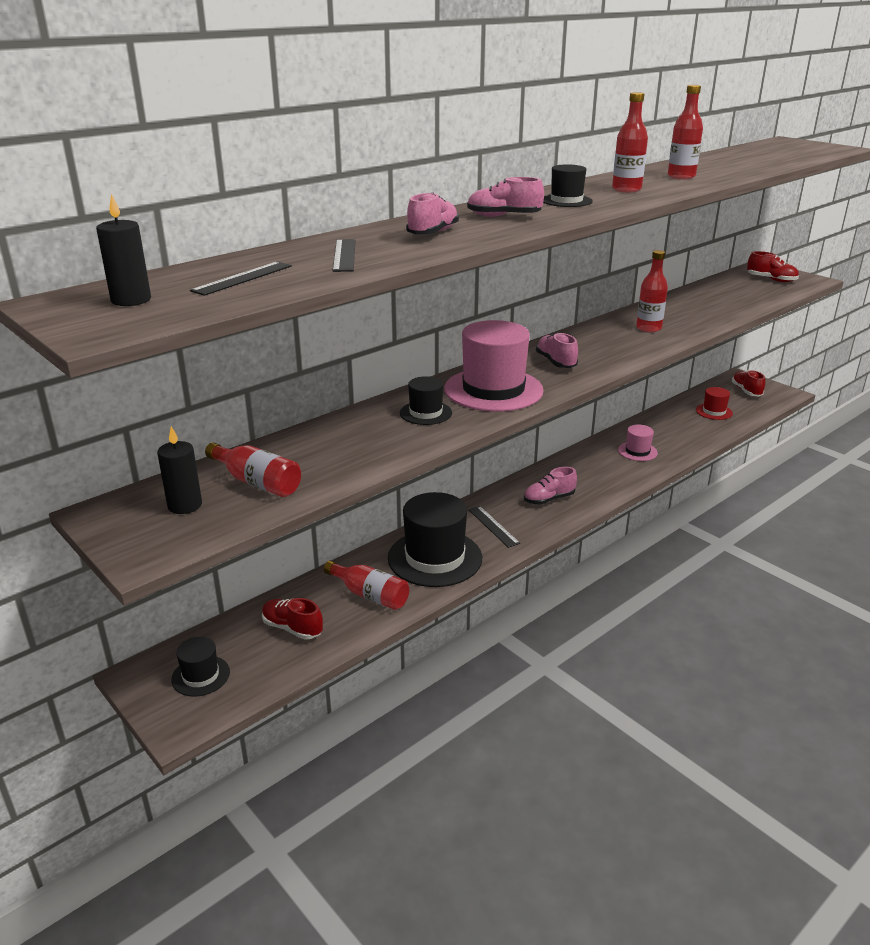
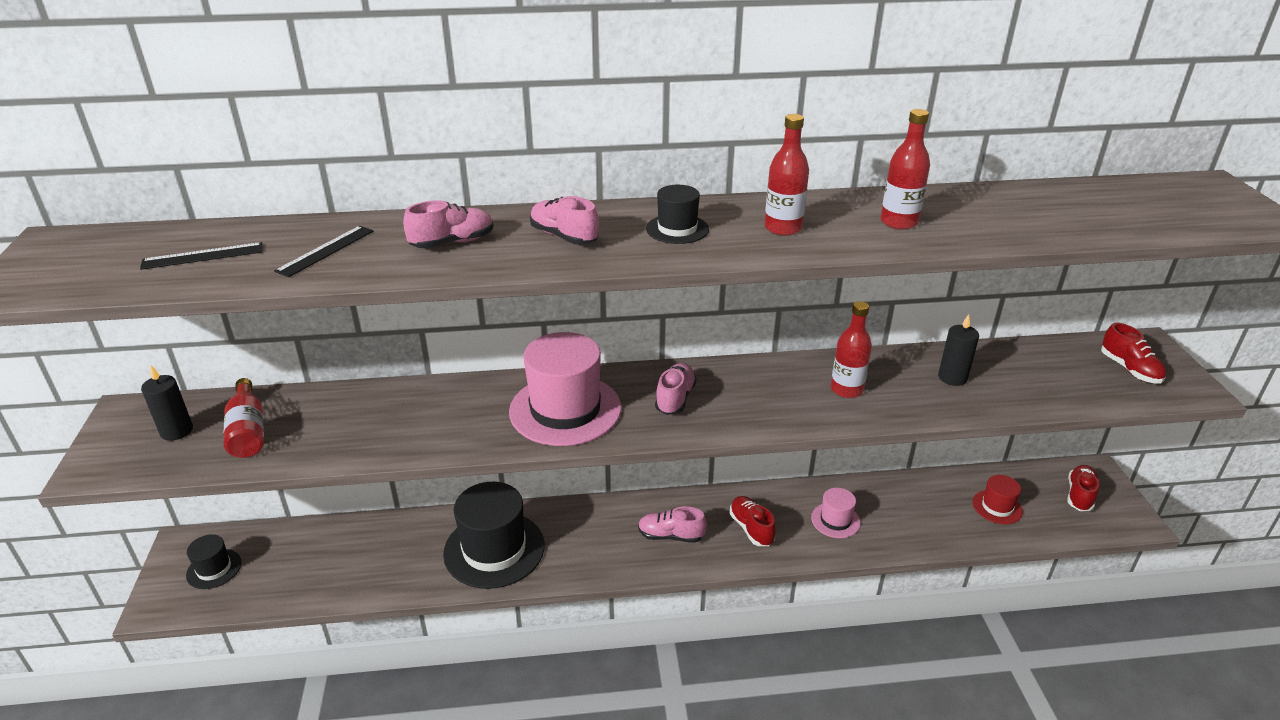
camera: 35 degrees right, 5 degrees up
black candle [96,194,151,306] -> black candle moved to [938,314,979,386]
red shoe [262,598,323,640] -> red shoe moved to [729,496,776,546]
red bottle [324,561,409,610] -> none
black hat [400,376,452,425] -> none
black ruler [468,506,520,548] -> none

